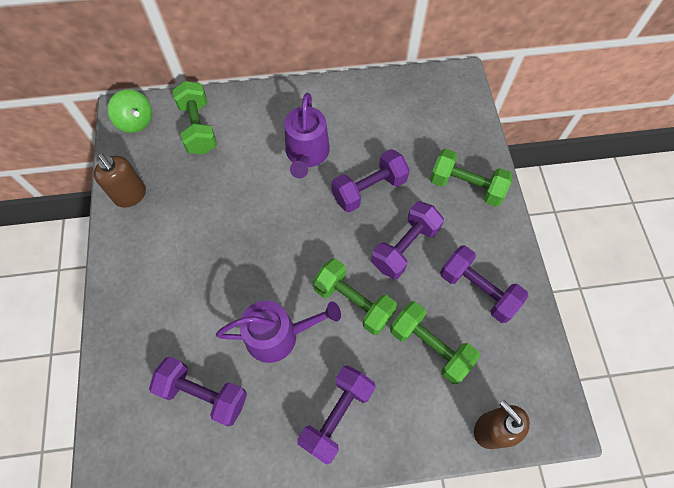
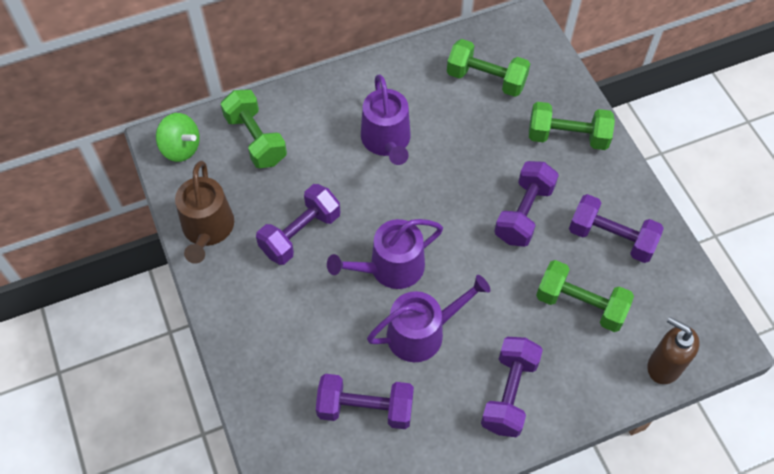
camera: 15 degrees left, 5 degrees down
brown soap dispenser [94,153,146,208] -> brown watering can [175,161,234,264]
green dumbbell [313,258,397,335] -> green dumbbell moved to [447,39,530,97]
purple dumbbell [331,149,410,212] -> purple dumbbell moved to [256,184,340,265]
none -> purple watering can [327,219,443,289]

